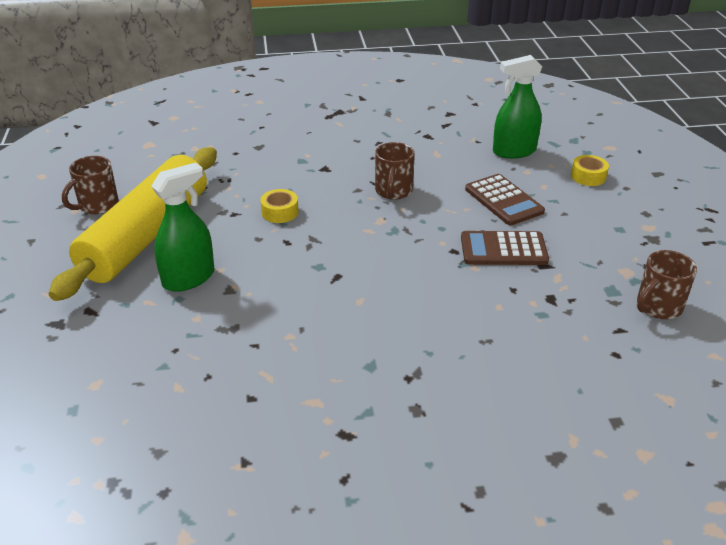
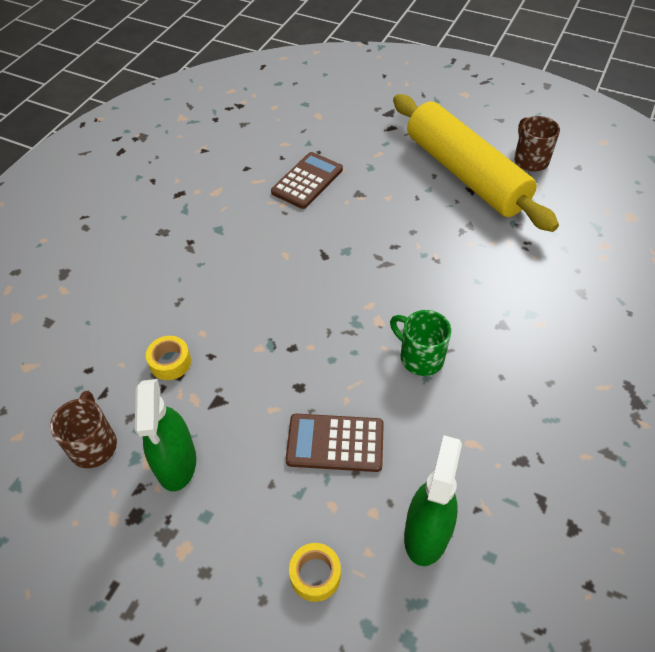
camera: 125 degrees right, 15 degrees up
green spray bottle [151,162,214,292] -> green spray bottle moved to [135,379,196,491]
yellow tape [260,189,299,223] -> yellow tape moved to [146,336,191,380]
brown mug [375,142,415,200] -> green mug [390,310,451,376]
brown calculator [461,231,549,265] -> brown calculator moved to [271,152,343,209]

